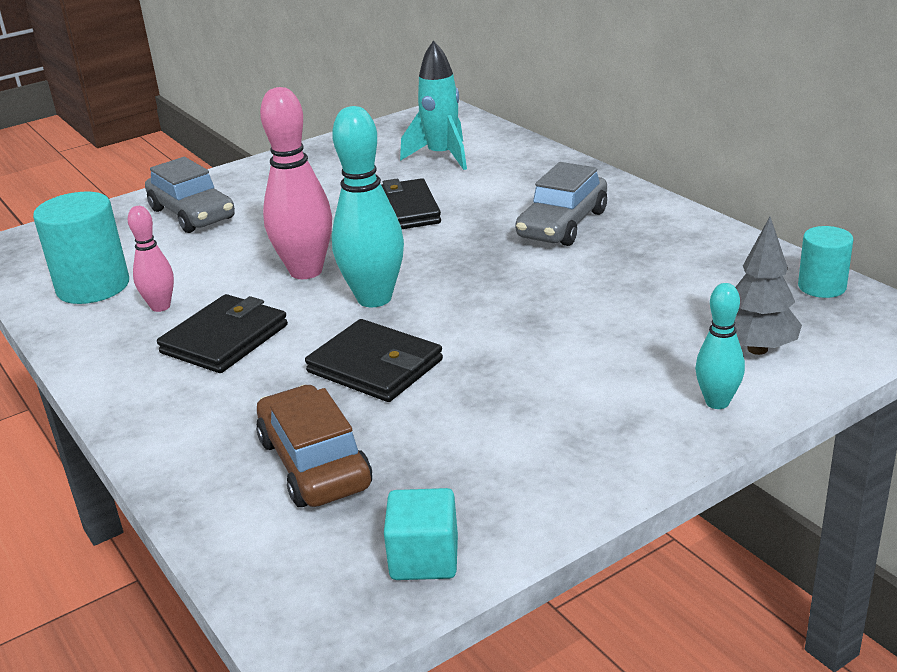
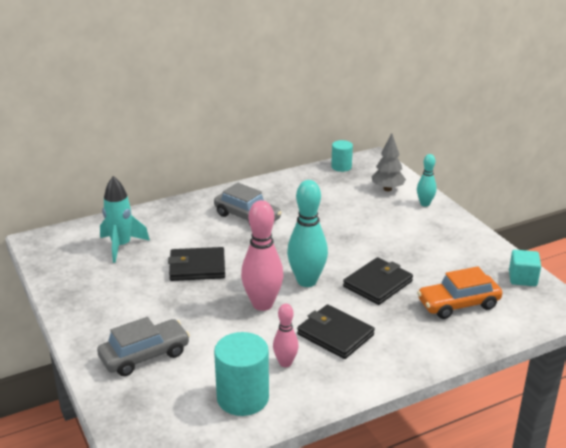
camera: 85 degrees left, 0 degrees up
brown car [256,385,372,507] -> orange car [417,266,502,319]

